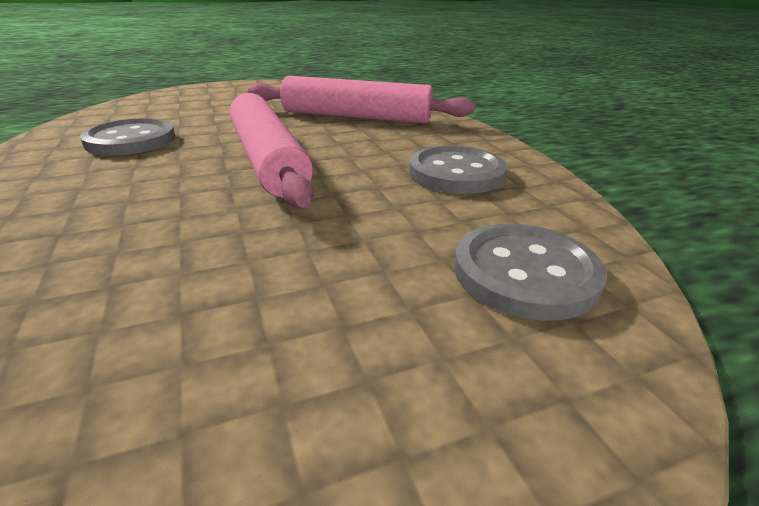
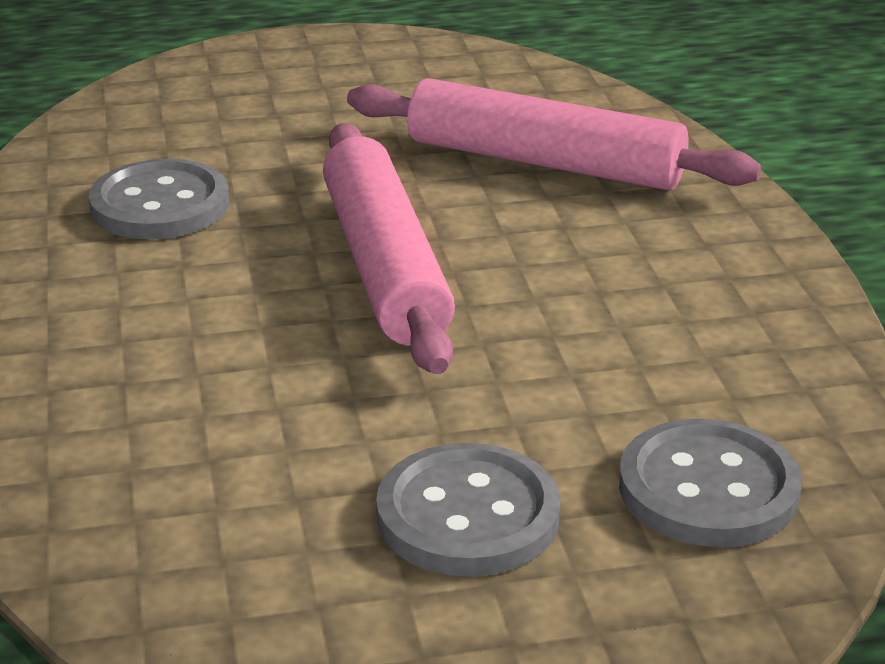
camera: 10 degrees right, 0 degrees up
grey button [409,146,507,194] -> grey button moved to [376,443,560,577]

